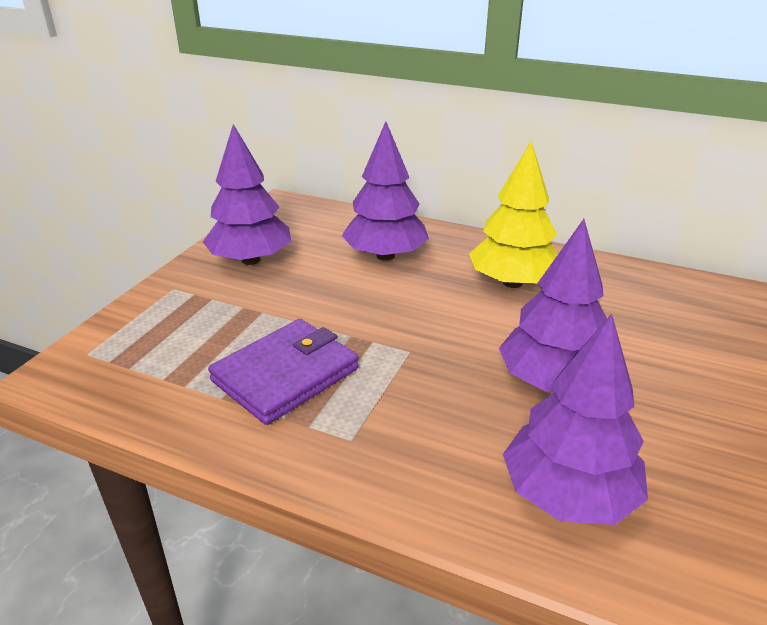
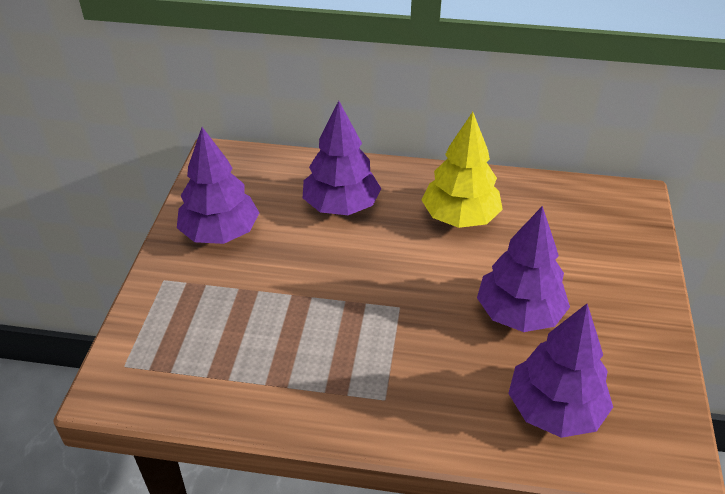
camera: 15 degrees left, 10 degrees up
purple wallet [208,319,359,425] -> none

